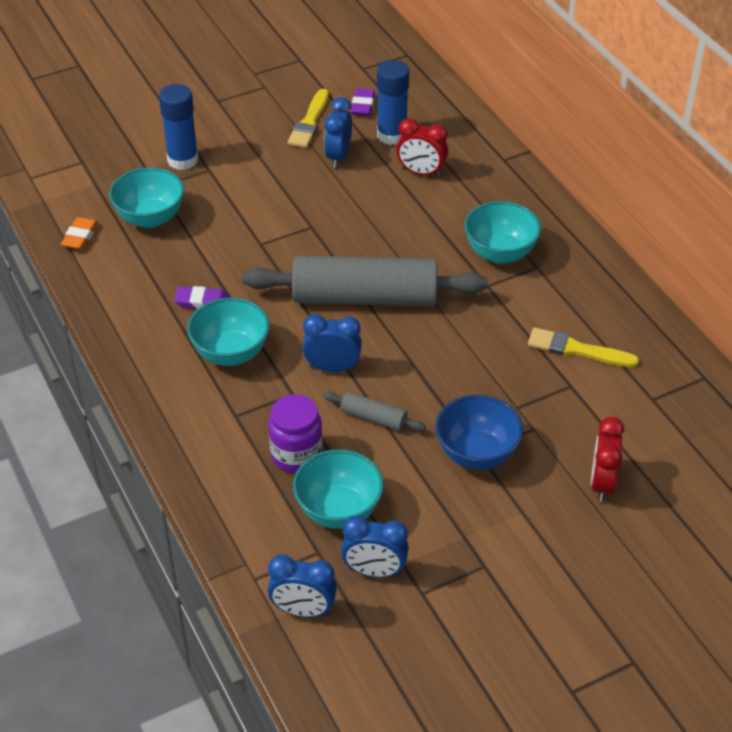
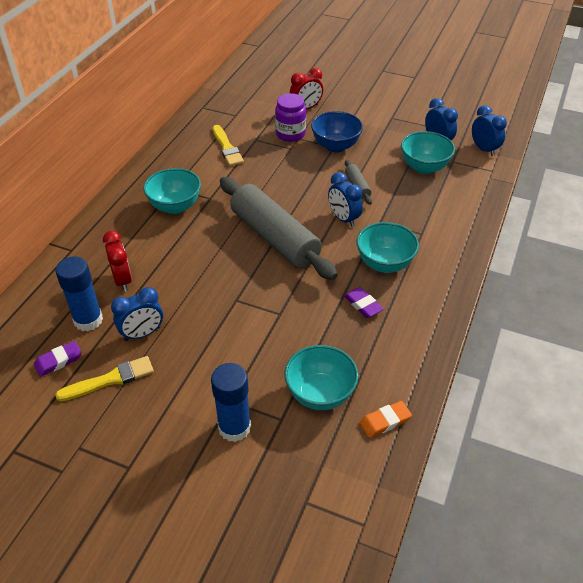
camera: 130 degrees left, 0 degrees up
purple jar [268,394,323,473] -> purple jar moved to [275,93,306,142]

